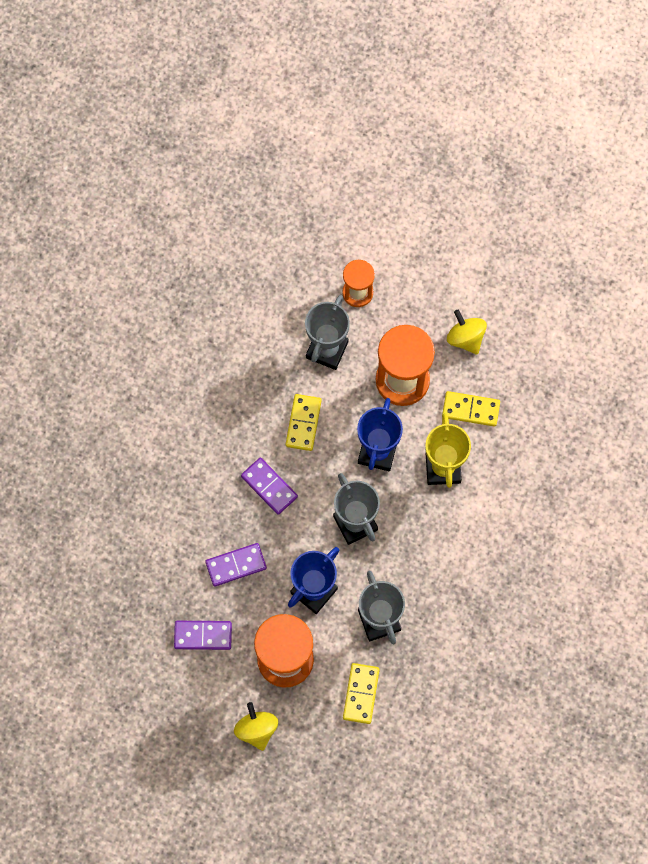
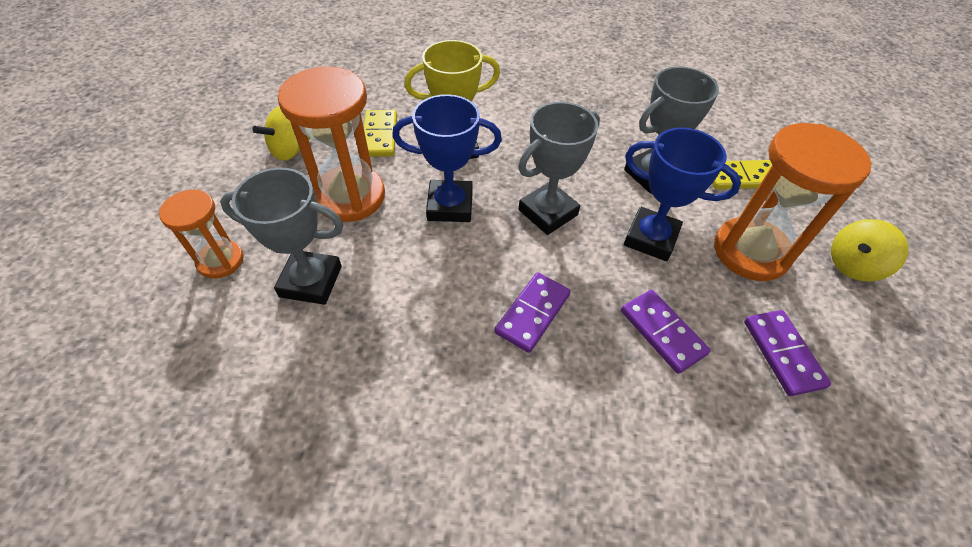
camera: 105 degrees left, 20 degrees down
yellow domino [286,394,322,451] -> none

